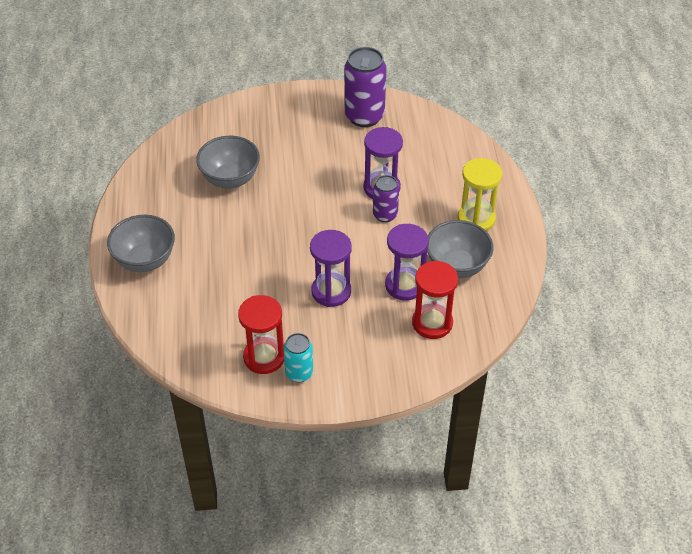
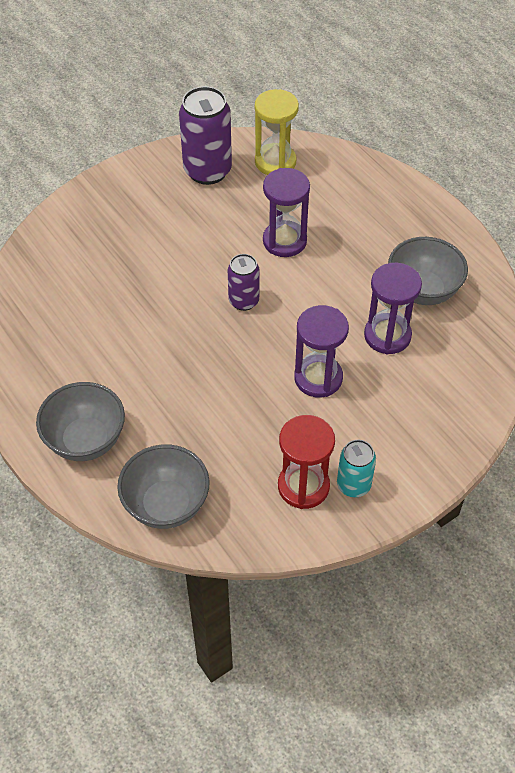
camera: 30 degrees left, 5 degrees up
grey bowl [196,136,260,188] -> grey bowl moved to [117,444,210,529]
purple can [373,175,399,222] -> purple can moved to [228,254,259,311]
red hourglass [412,261,458,339] -> none
yellow hourglass [458,158,502,231] -> yellow hourglass moved to [255,89,299,175]

